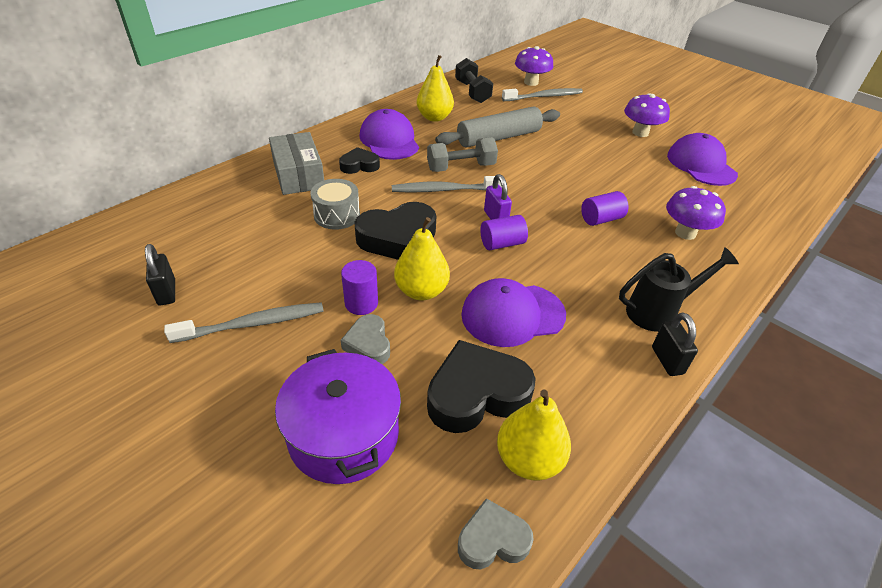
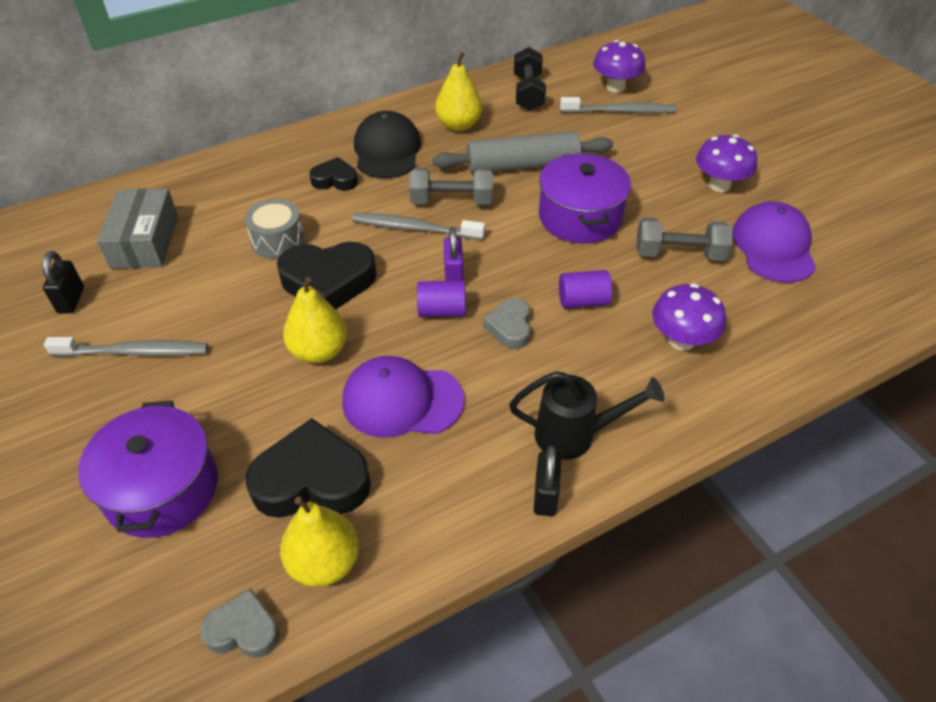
camera: 20 degrees right, 5 degrees up
grey box [269,132,324,195] -> grey box moved to [97,188,178,269]
purple cylinder [341,260,378,315] -> none
grey heart [341,314,390,364] -> grey heart moved to [483,298,530,349]
purple cap [359,109,419,160] -> black cap [354,111,421,178]
none -> purple pot [539,153,631,243]
none -> grey dumbbell [636,217,732,261]

